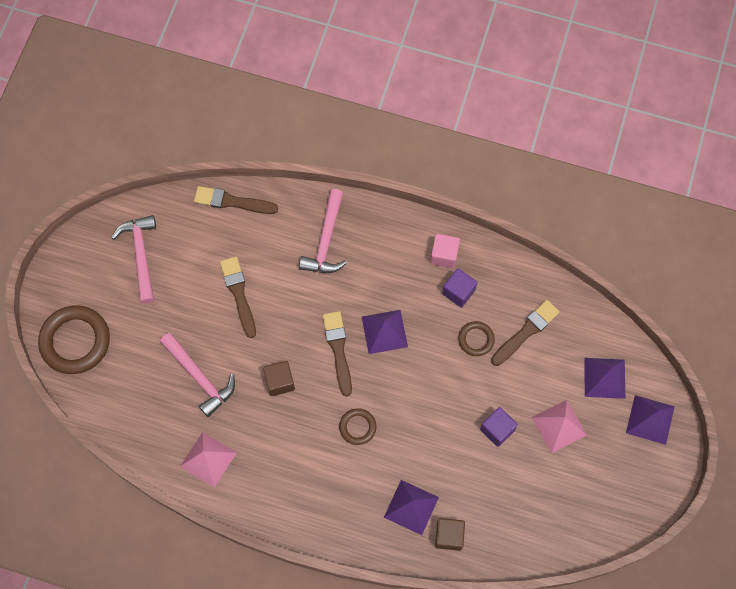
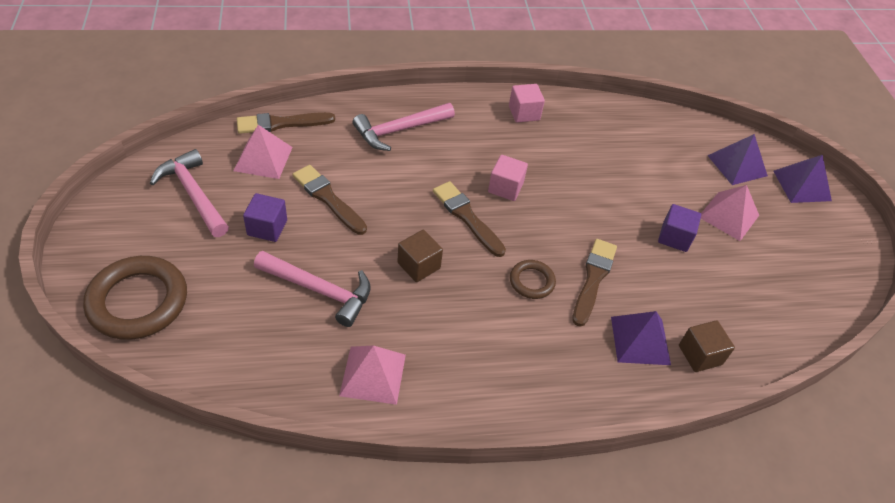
camera: 30 degrees left, 20 degrees down
pink hammer [299,189,347,273] -> pink hammer turned 75 degrees clockwise [353,103,455,151]
purple pyramid [362,310,408,354] -> pink cube [488,155,528,201]
purple cube [442,268,477,308] -> purple cube moved to [243,193,287,242]
brown ring [458,321,495,356] -> none
brown brush [491,300,560,366] -> brown brush moved to [572,239,617,327]
none -> pink pyramid [233,125,293,179]

